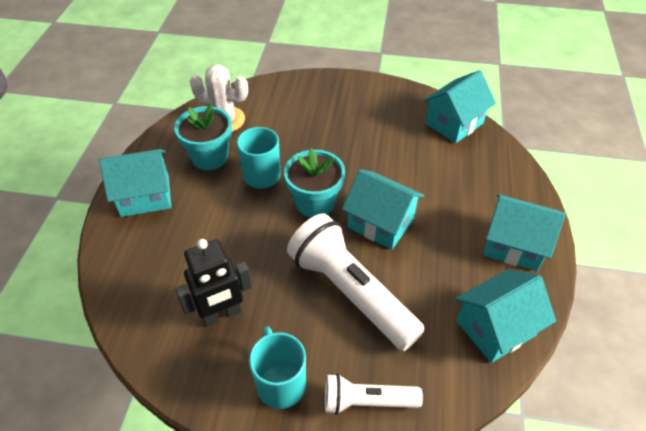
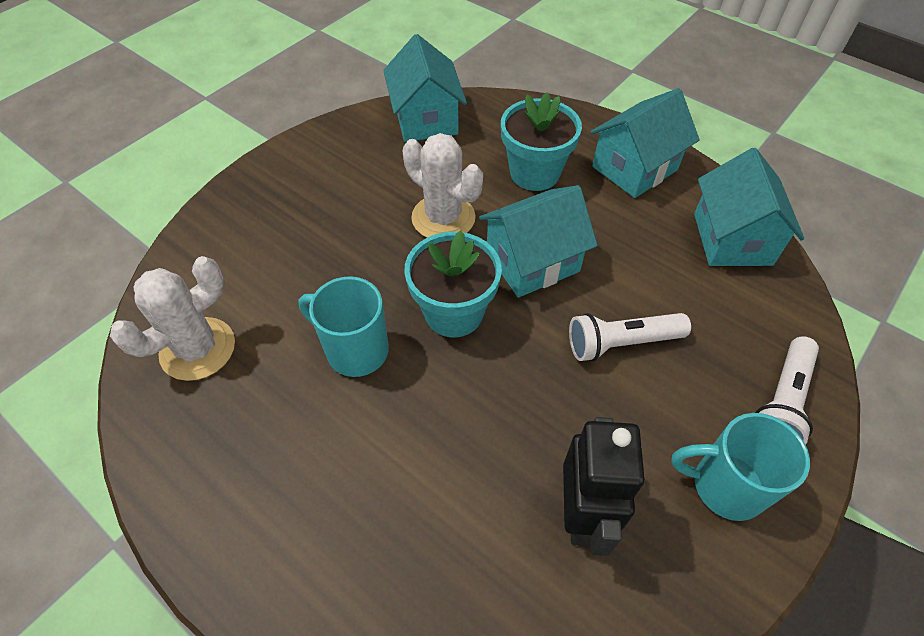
camera: 60 degrees left, 5 degrees up
turquoise house [99,149,171,217] -> none
turquoise flower pot [174,104,232,170] -> turquoise flower pot moved to [501,92,582,191]
white flashlight [287,213,425,351] -> white flashlight [569,313,691,361], size x0.55
none -> white cactus [402,133,483,238]

